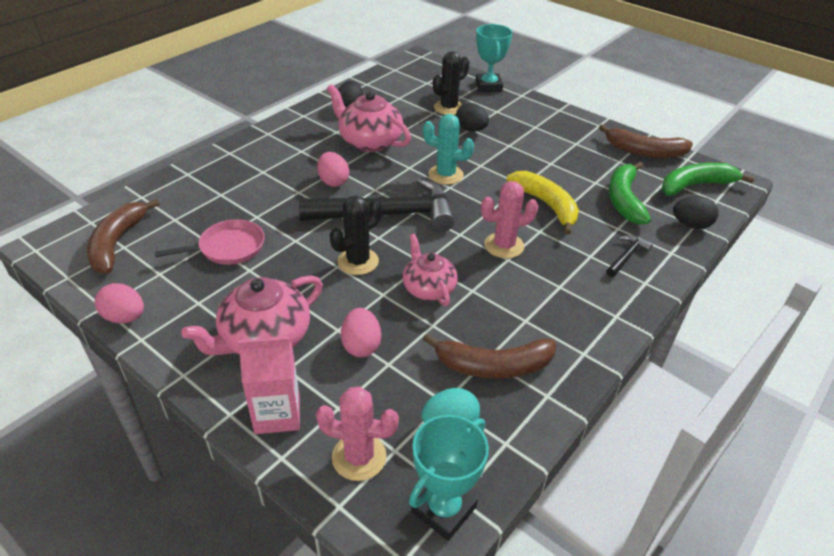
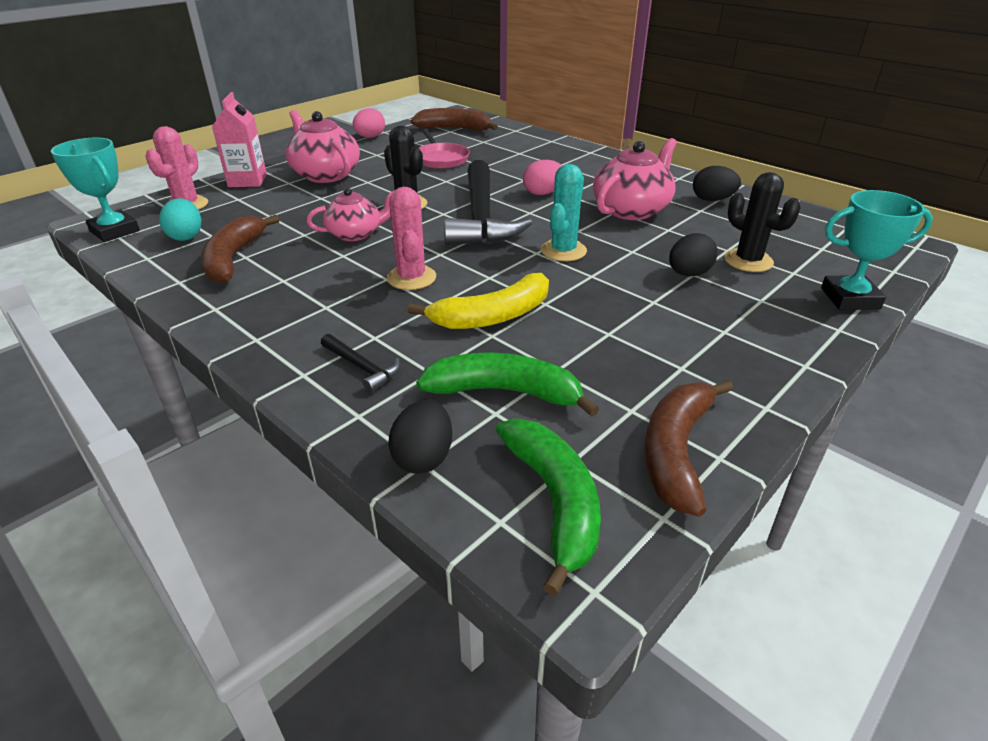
camera: 95 degrees right, 5 degrees down
pink egg [341,308,381,357] -> none

